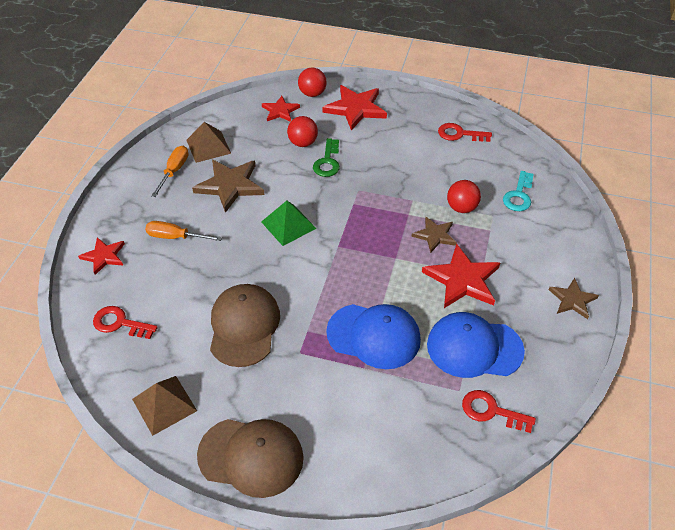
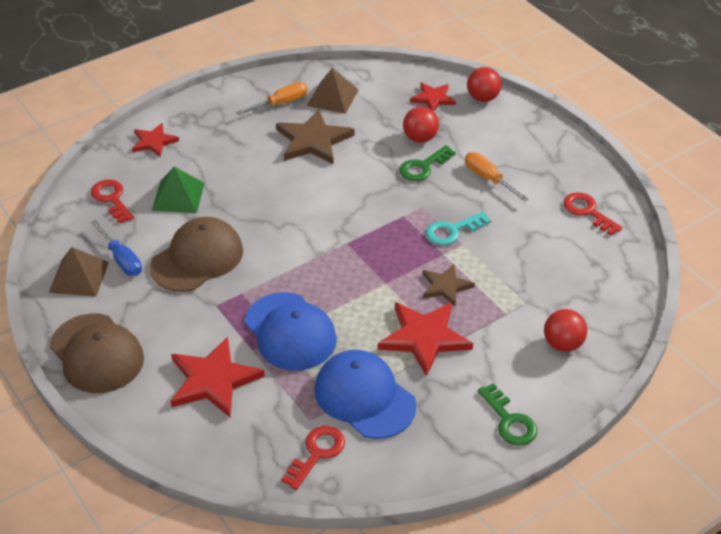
camera: 40 degrees right, 5 degrees down
orange screwdriver [145,221,222,241] -> orange screwdriver moved to [465,152,529,202]
green pyramid [261,201,317,246] -> green pyramid moved to [152,167,204,213]
red star [322,85,387,131] -> red star moved to [170,336,265,417]
red ball [447,180,481,213] -> red ball moved to [544,309,587,352]
red key [462,390,536,433] -> red key turned 60 degrees clockwise [281,426,345,490]
turquoise key [503,171,534,211] -> turquoise key moved to [426,211,491,246]
brown star [549,278,599,319] -> green key [478,383,537,446]
none -> blue screwdriver [91,220,142,276]

